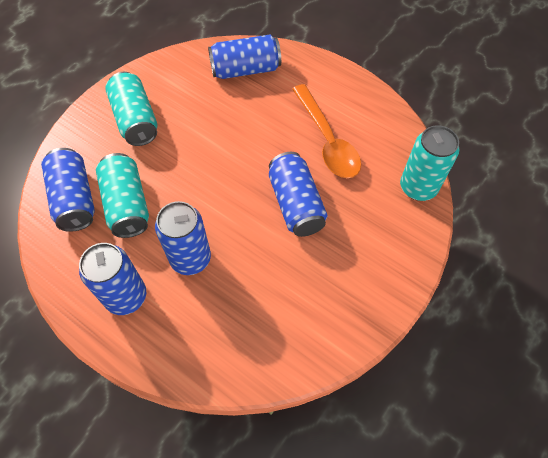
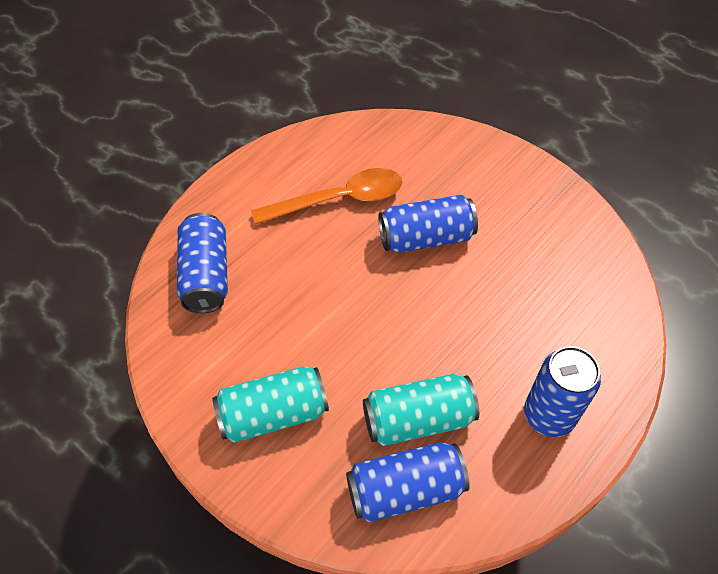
camera: 85 degrees left, 5 degrees down
blue can [155,201,211,275] -> none
turquoise can [400,125,459,201] -> none

